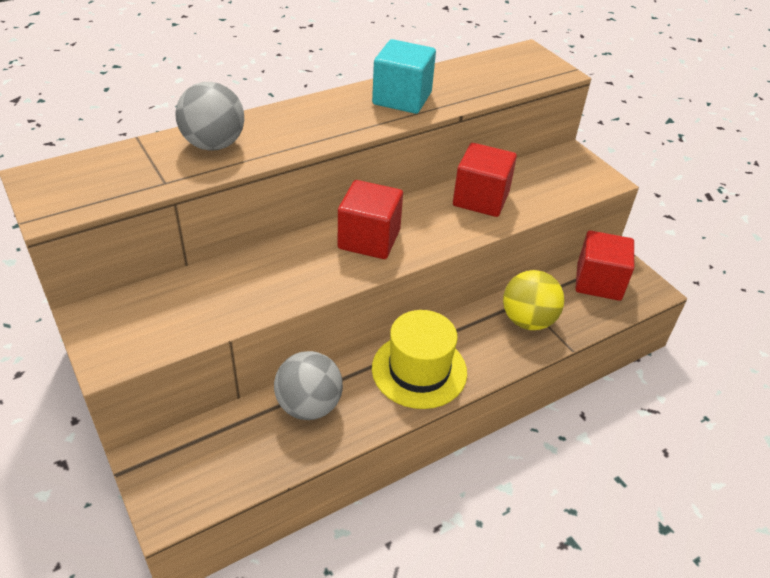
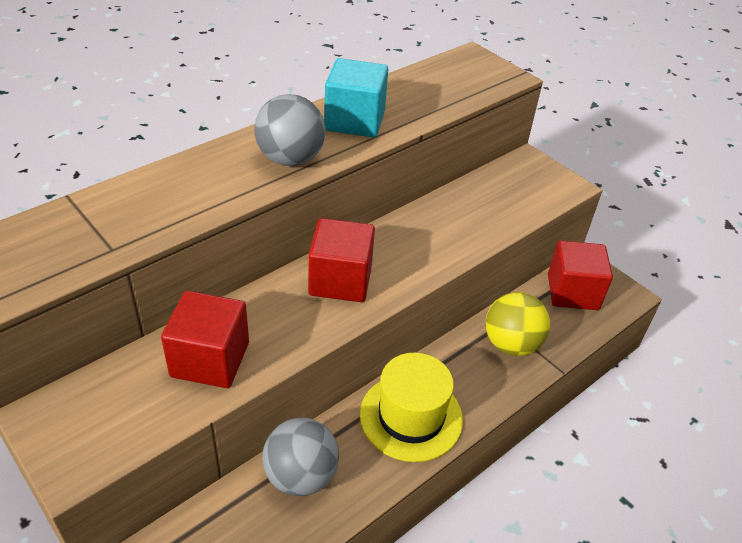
camera: 10 degrees left, 0 degrees up
grey ball [175,82,244,151] -> grey ball moved to [254,94,325,166]
red cube [453,143,517,217] -> red cube moved to [161,291,249,388]

